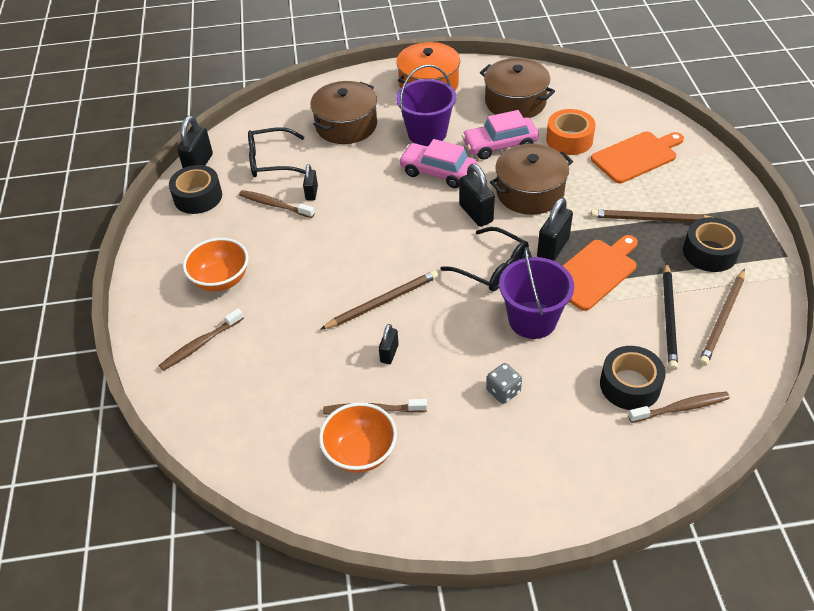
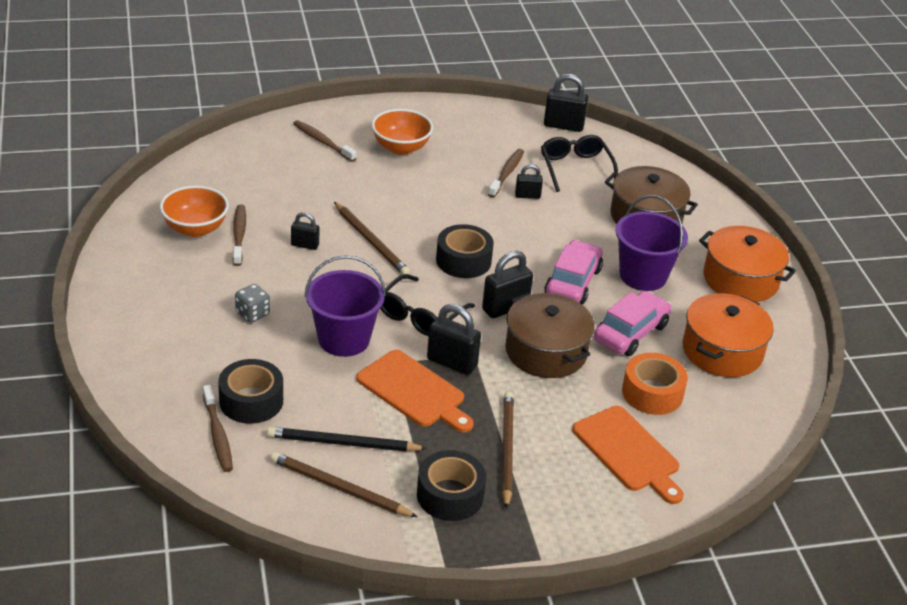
camera: 80 degrees right, 10 degrees down
black tape [169,165,222,214] -> black tape moved to [436,224,494,278]
pink car [462,110,539,160] -> pink car turned 60 degrees clockwise [594,291,672,356]
brown pot [480,58,555,118] -> orange pot [683,293,774,377]

